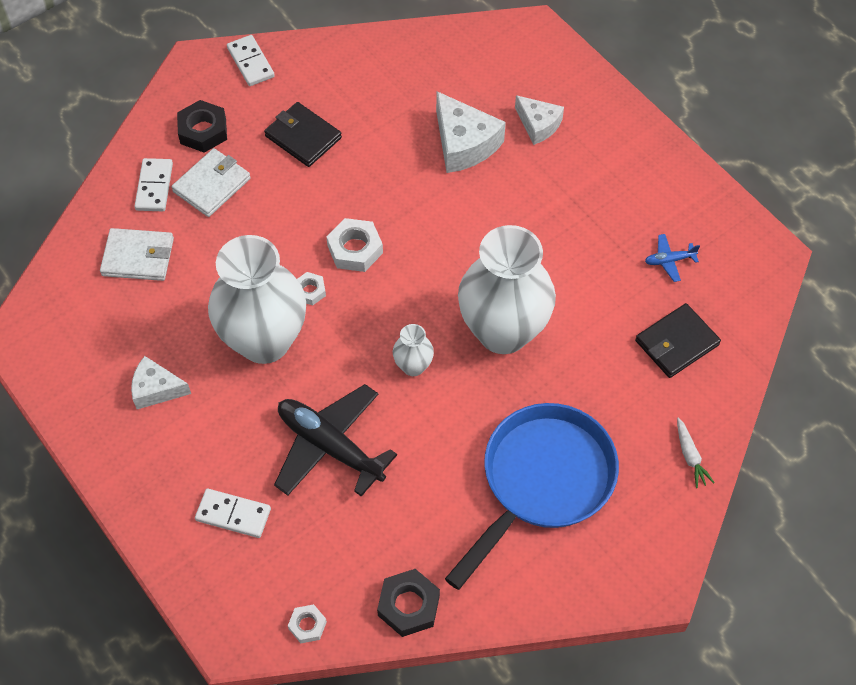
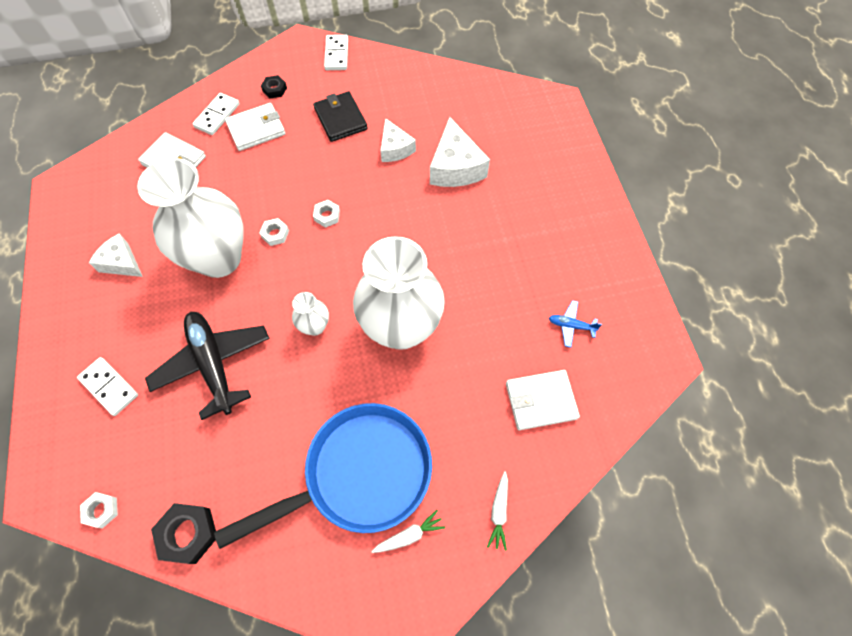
camera: 25 degrees right, 5 degrees up
black nut [177,100,227,153] -> black nut [261,75,287,98], size x0.59
white nut [326,218,383,272] -> white nut [313,200,340,228], size x0.59
white cheese [515,95,564,145] -> white cheese moved to [380,118,416,162]
black wallet [635,303,721,378] -> white wallet [506,370,580,430]
none -> white carrot [371,510,445,553]

